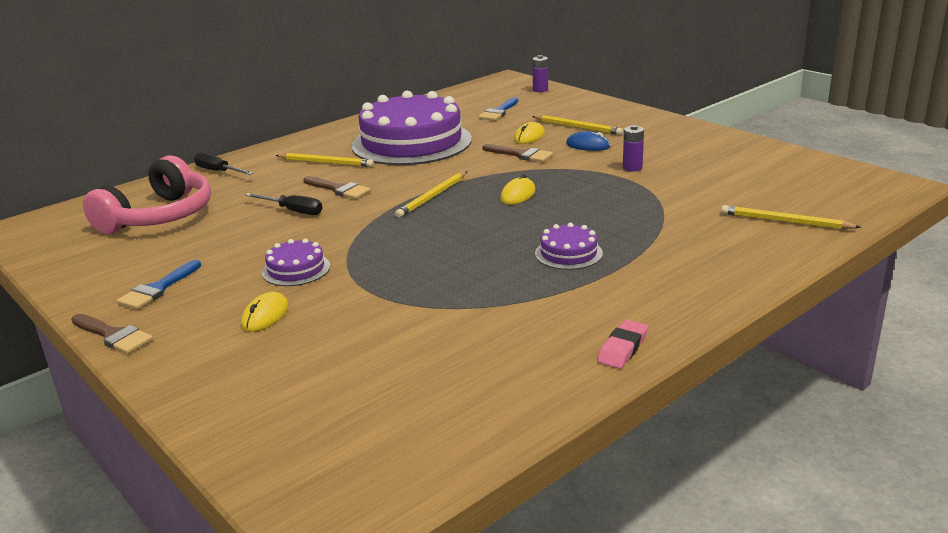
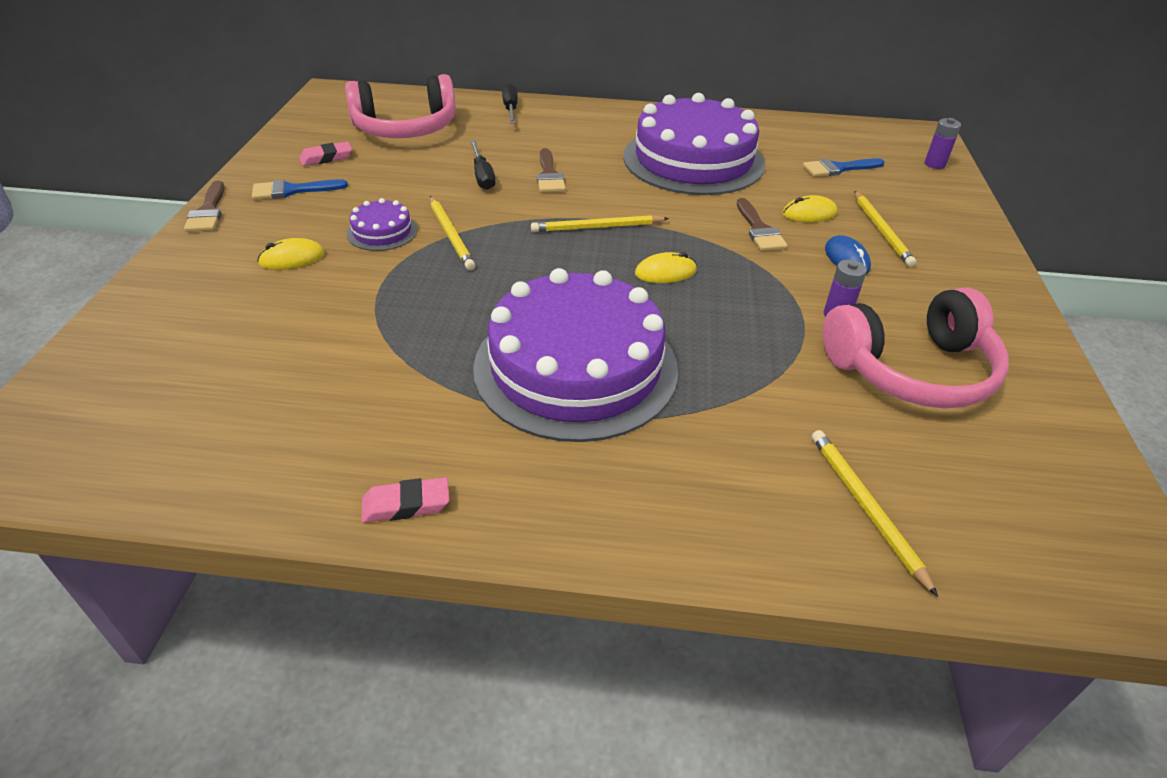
camera: 45 degrees right, 15 degrees up
yellow pencil [275,153,374,167] -> yellow pencil moved to [430,196,475,270]
purple cake [535,223,603,270] -> purple cake [473,268,678,442], size x2.39
none -> pink eraser [299,142,352,166]
none -> pink headphones [823,287,1009,409]

